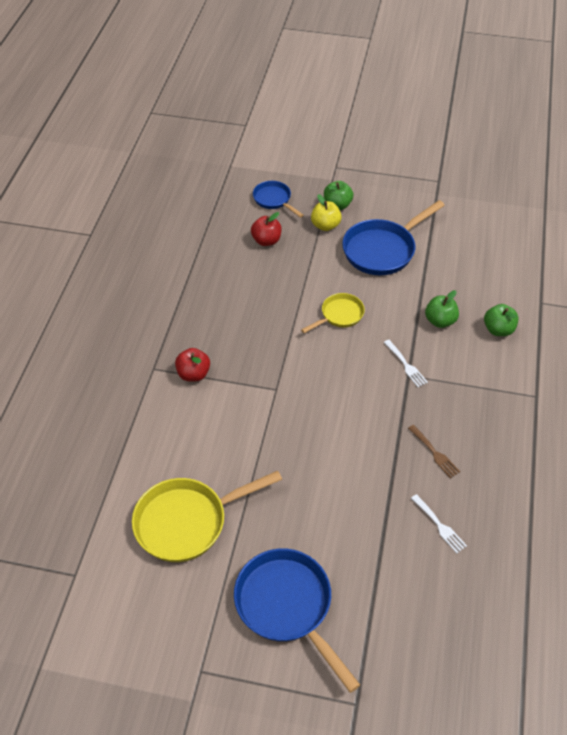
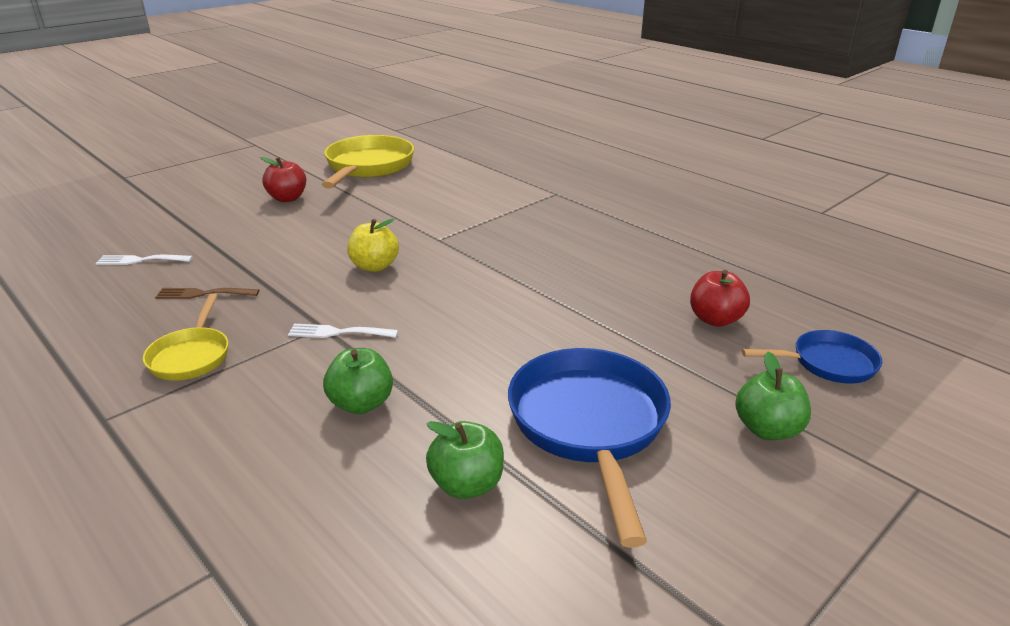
camera: 125 degrees right, 20 degrees down
red apple [175,348,210,382] -> red apple moved to [260,157,306,202]
blue pan [234,549,360,693] -> none
yellow pan [301,293,365,333] -> yellow pan moved to [143,294,228,381]
yellow apple [311,194,342,231] -> yellow apple moved to [347,218,399,272]
green apple [484,304,518,336] -> green apple moved to [426,421,504,499]

